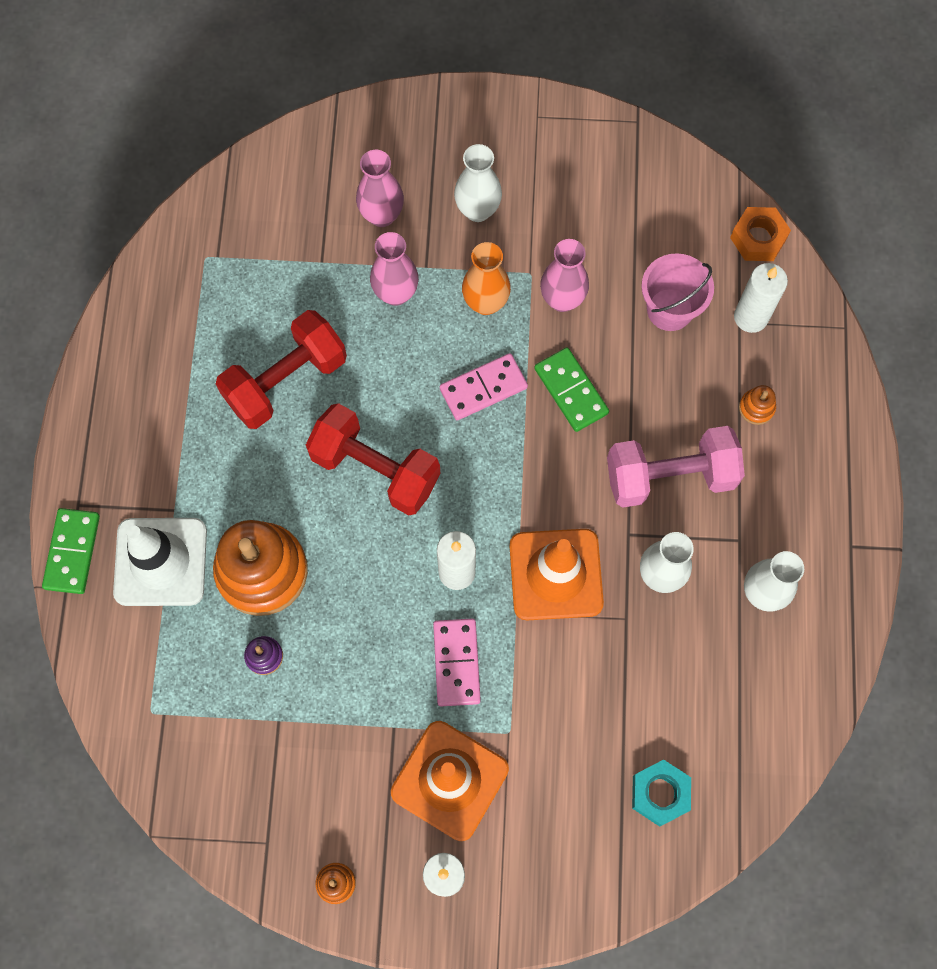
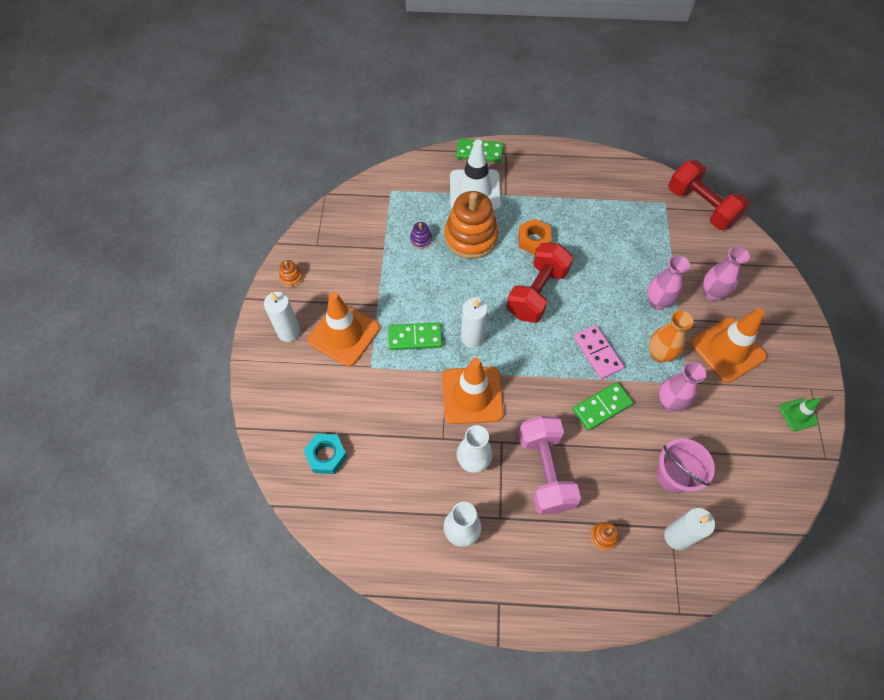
camera: 90 degrees right, 10 degrees down
red dumbbell [216,310,347,429] -> red dumbbell moved to [668,160,750,230]
pink domino [433,618,481,706] -> green domino [388,322,442,350]
white vase [454,144,502,222] -> orange traffic cone [691,308,767,383]
orange nut [730,207,791,261] -> orange nut moved to [518,219,552,255]
none -> green traffic cone [779,398,821,432]

